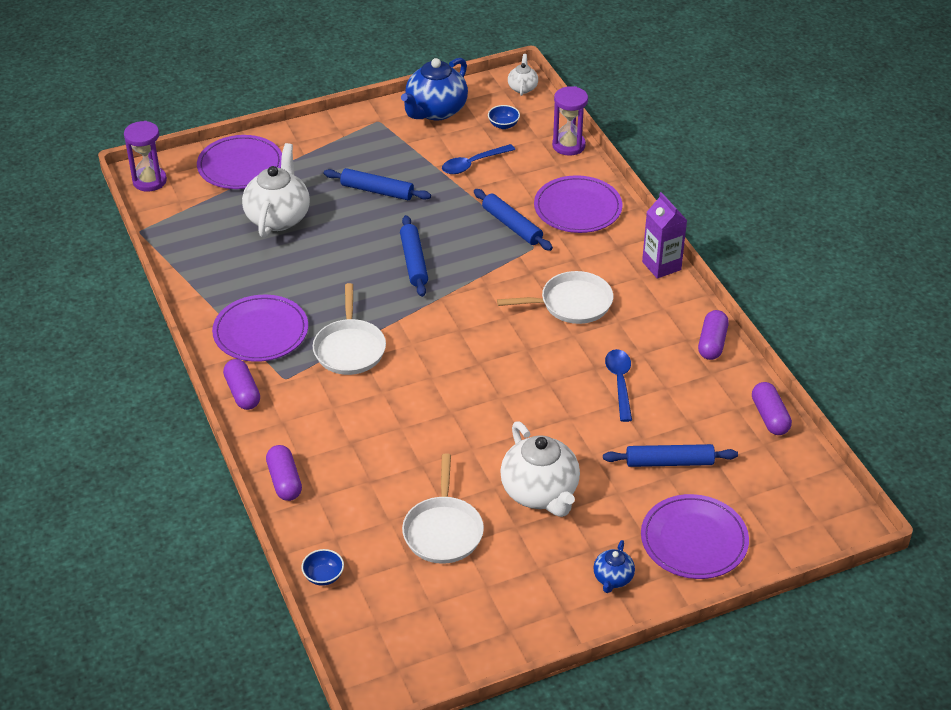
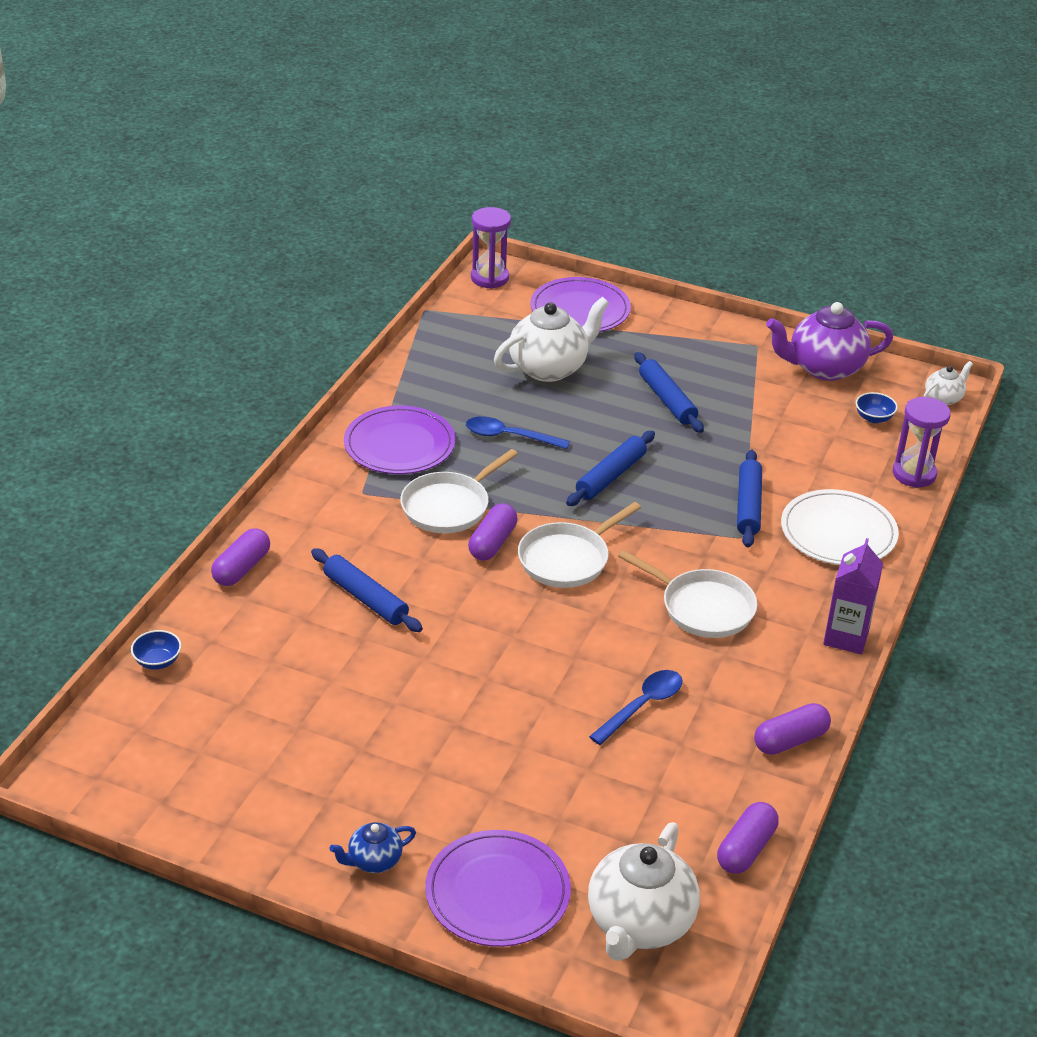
camera: 45 degrees right, 5 degrees down
purple capsule [223,359,260,410] -> purple capsule moved to [468,503,518,561]
blue teapot [401,58,468,120] -> purple teapot [766,302,893,381]
white pan [402,453,484,564] -> white pan moved to [518,502,641,588]
blue spoon [442,144,515,174] -> blue spoon moved to [466,416,570,449]
white teapot [500,422,580,517] -> white teapot moved to [588,822,700,961]
purple plate [534,175,622,233] -> white plate [781,489,899,565]
blue rolling pin [603,444,738,467] -> blue rolling pin moved to [311,548,423,632]

